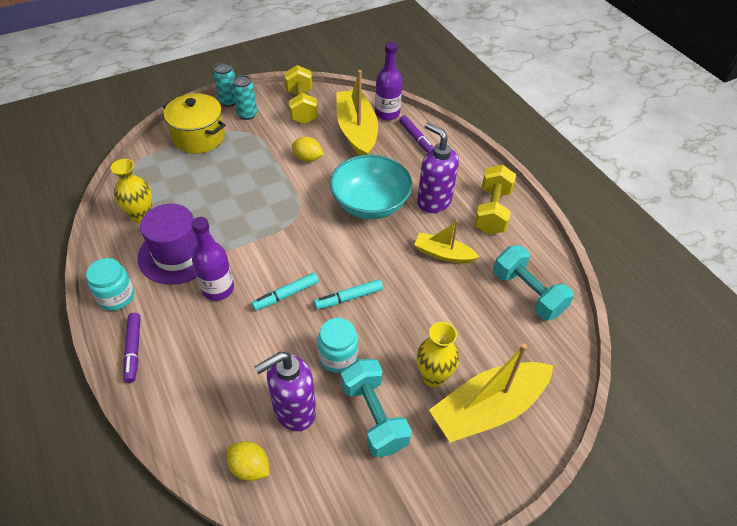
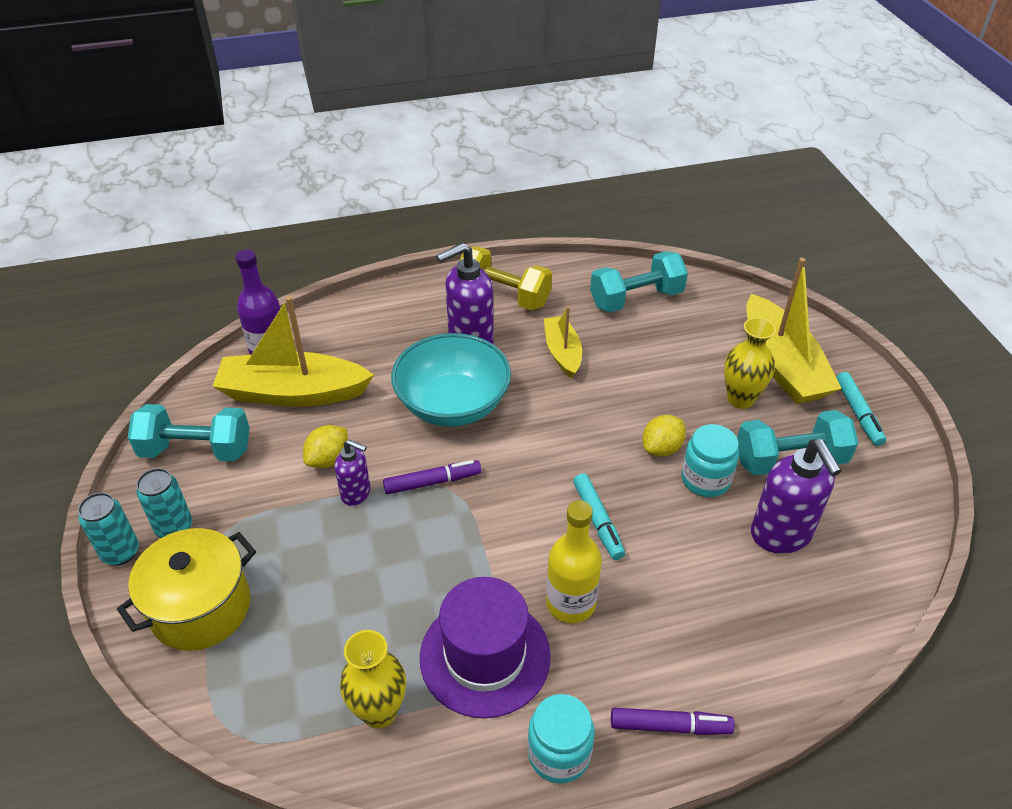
camera: 75 degrees left, 5 degrees down
purple bottle [191,217,234,301] -> yellow bottle [546,500,602,623]
yellow lemon [227,441,270,481] -> yellow lemon moved to [642,415,686,457]
yellow dumbbell [284,65,318,124] -> turquoise dumbbell [128,404,250,461]
turquoise marker [314,279,383,309] -> turquoise marker moved to [836,372,886,446]
purple marker [399,115,434,153] -> purple marker moved to [383,460,481,494]
yellow boat [414,221,479,264] -> yellow boat turned 135 degrees clockwise [544,307,582,378]
none -> purple soap dispenser [335,440,370,506]

